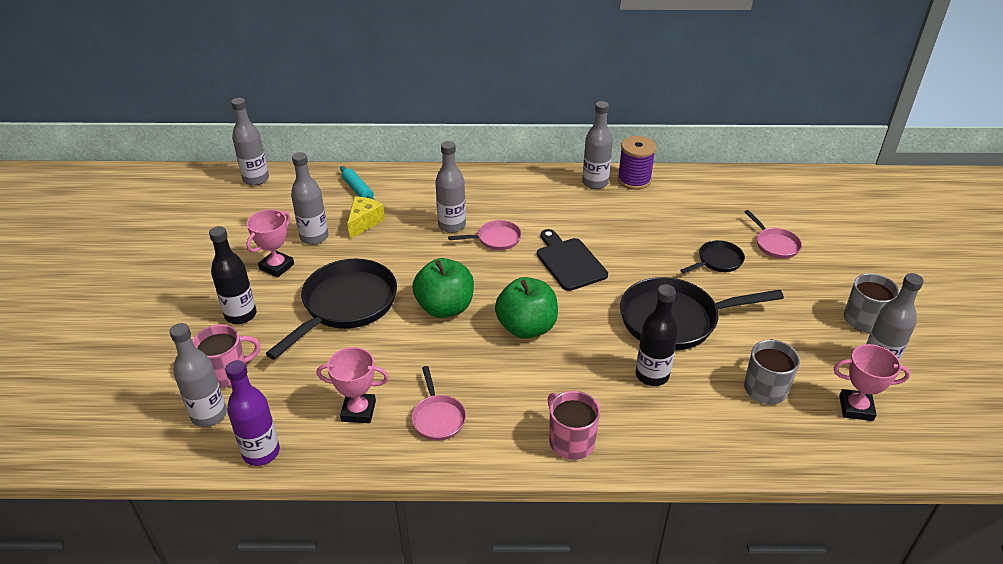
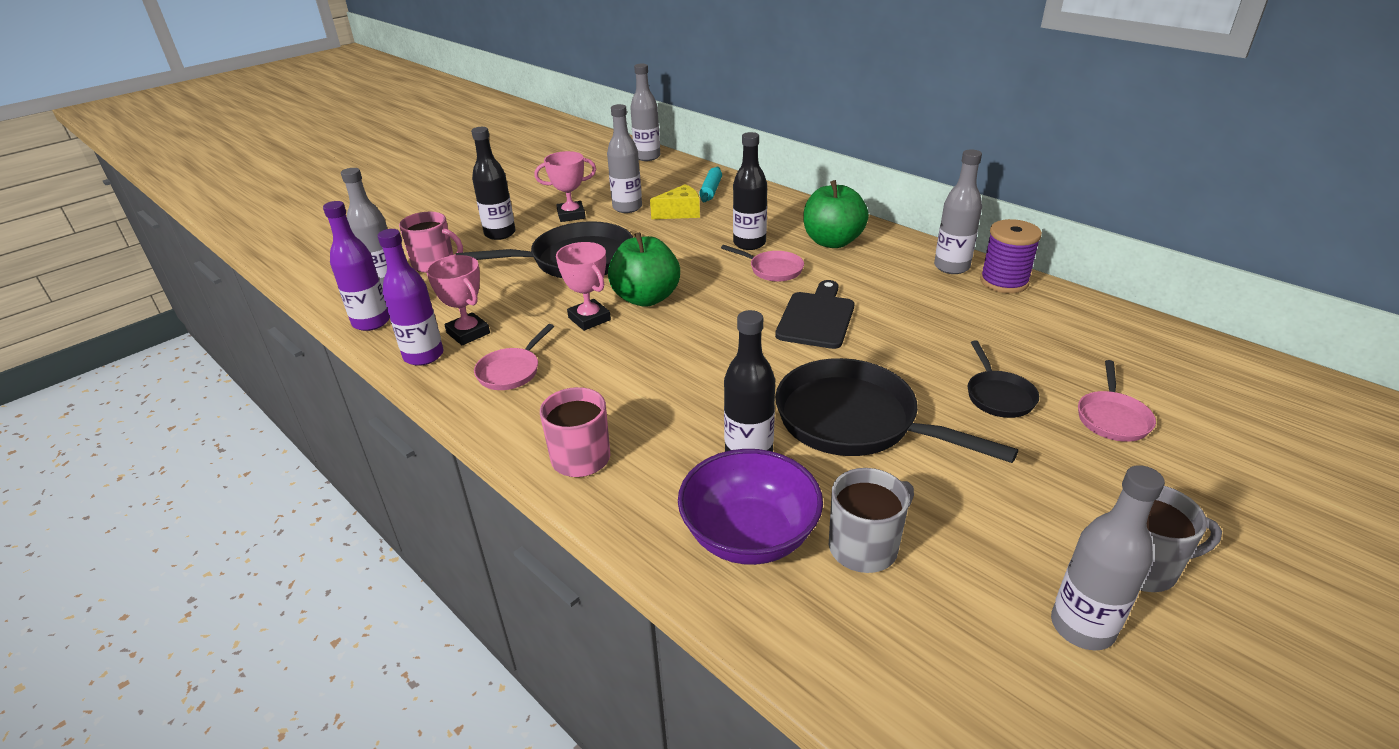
camera: 45 degrees right, 5 degrees down
grey bottle [435,141,466,233] -> black bottle [733,132,767,250]
green apple [495,277,558,339] -> green apple moved to [803,180,869,248]
black pan [680,240,745,273] -> black pan turned 75 degrees clockwise [968,340,1039,418]
pink trophy [834,344,910,421] -> pink trophy moved to [556,242,611,331]
none -> purple bottle [378,229,444,366]
none -> purple bowl [678,449,823,565]

